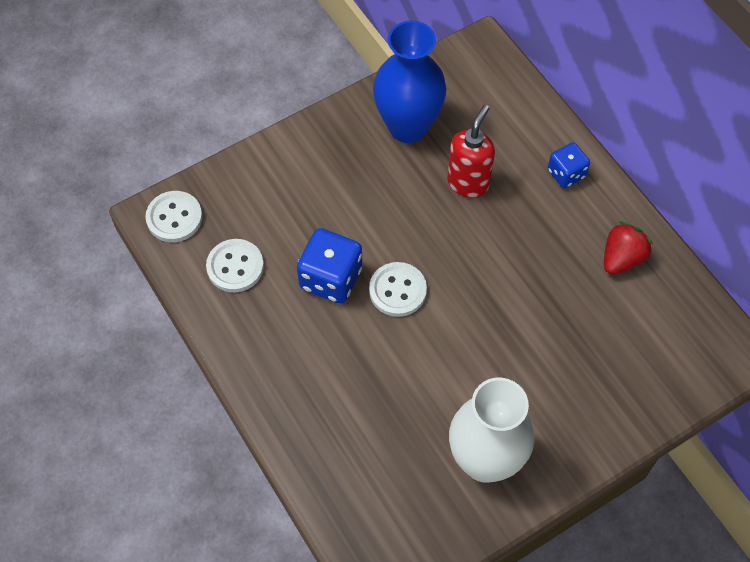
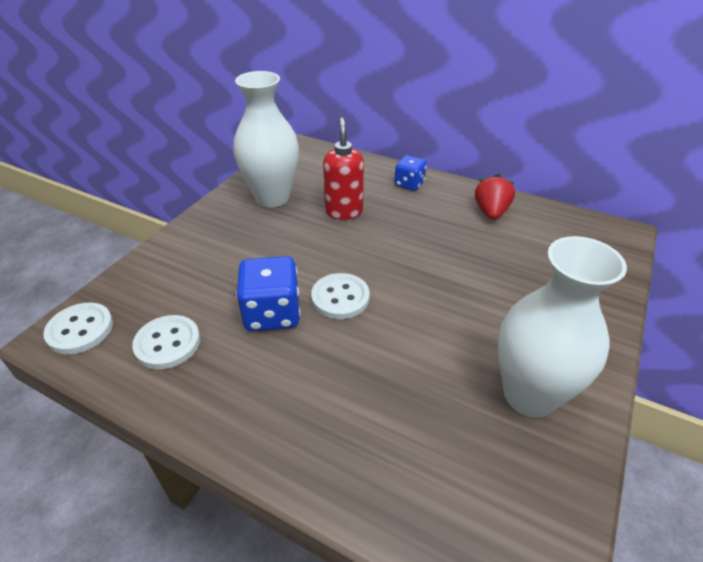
camera: 30 degrees left, 20 degrees down
blue vase [373,21,446,143] -> white vase [233,71,299,207]

